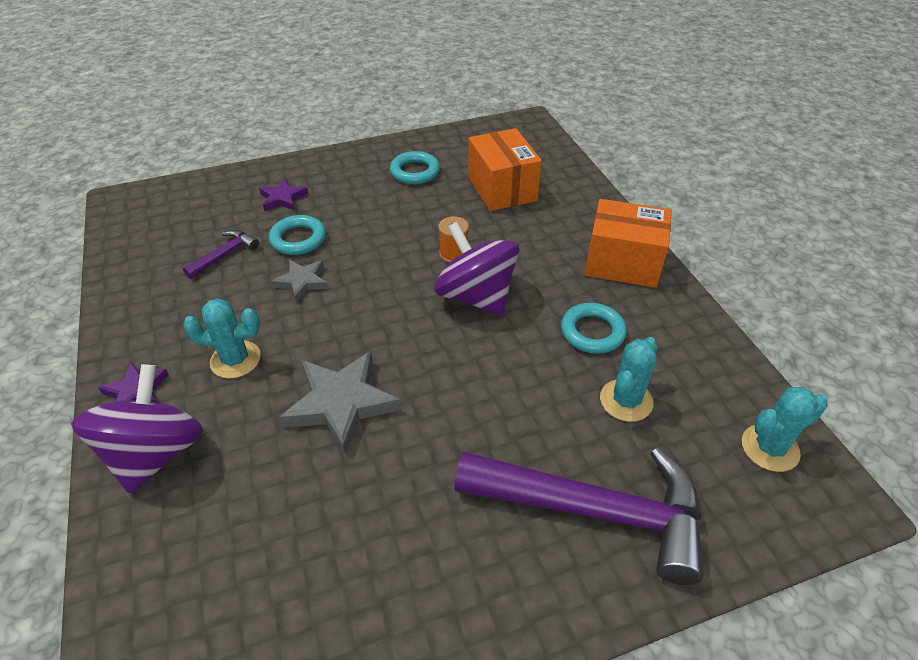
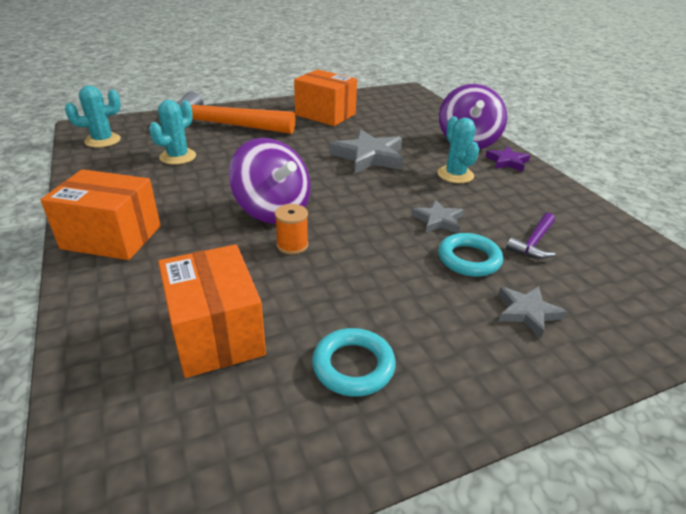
camera: 175 degrees right, 10 degrees down
turquoise cactus [183,298,261,379] -> turquoise cactus turned 75 degrees clockwise [437,116,479,183]
purple star [259,178,308,211] -> grey star [498,286,567,338]
purple hammer [454,448,704,585] -> orange hammer [177,92,295,134]
turquoise ring [561,303,627,354] -> none
none -> orange box [294,69,357,126]

